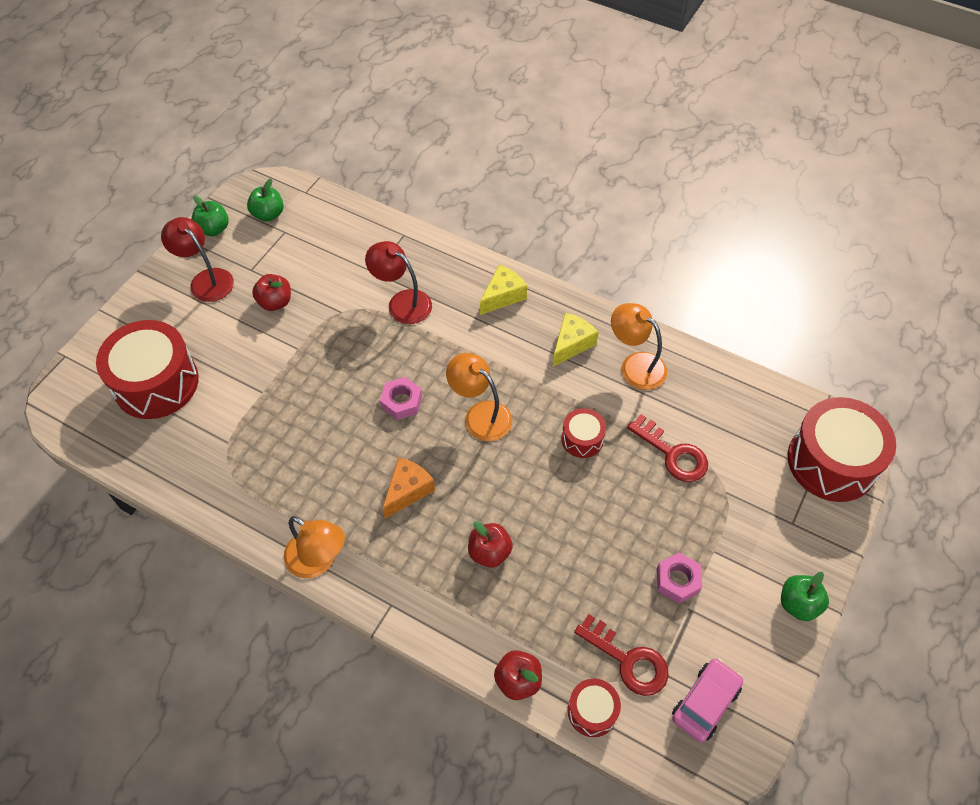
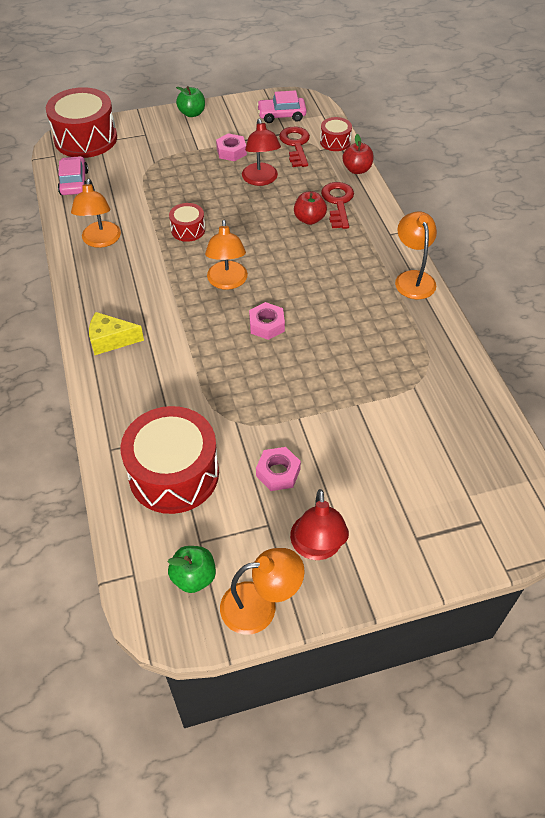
camera: 135 degrees left, 5 degrees down
red drum [96,320,199,419] -> red drum moved to [121,406,219,514]
green apple [191,195,229,236] -> orange lamp [220,548,305,635]
red apple [252,274,291,311] -> pink nut [256,447,301,491]
red lamp [365,241,432,324] -> red lamp moved to [242,119,281,186]
orange cheese [382,457,435,519] -> none
yellow cheese [553,313,598,367] -> none
red key [627,414,708,482] -> red key moved to [321,182,354,229]
none -> pink car [58,156,88,195]

